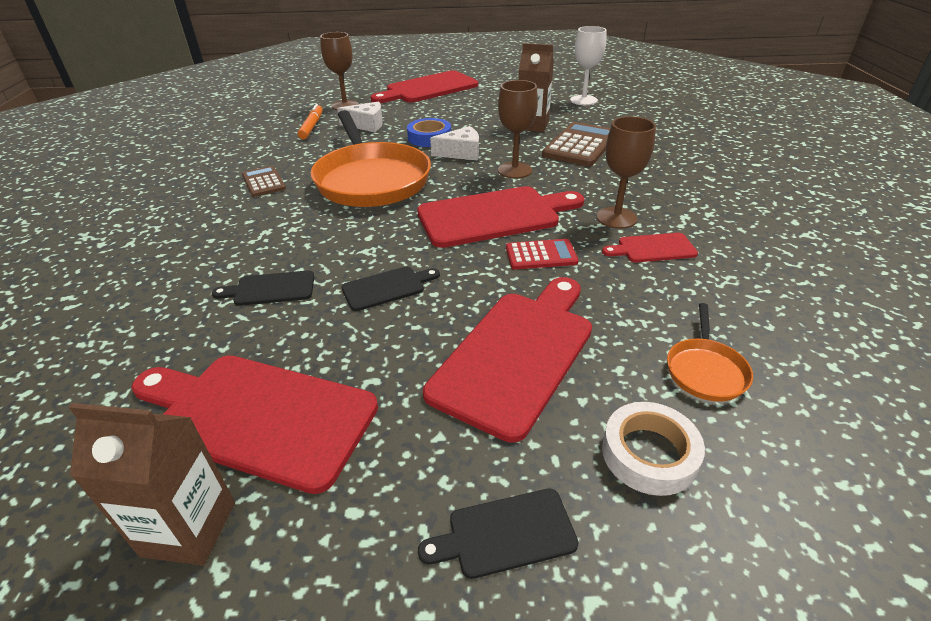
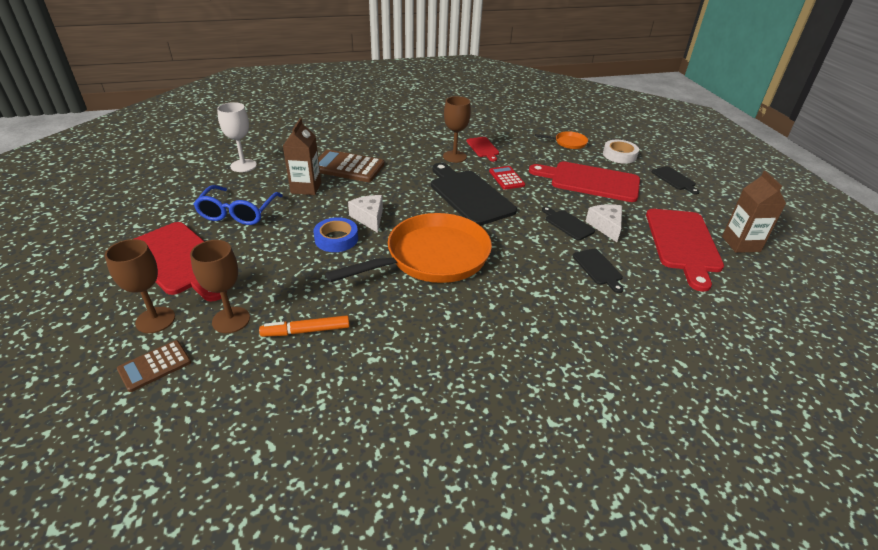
camera: 105 degrees left, 0 degrees up
brown calculator [242,166,286,197] -> brown calculator moved to [117,340,191,392]
white cheese [337,101,383,132] -> white cheese moved to [585,204,622,242]
red cutting board [417,186,584,248] -> black cutting board [431,163,517,226]
brown goblet [498,80,538,179] -> brown goblet moved to [105,239,175,333]
none -> blue glasses [194,185,283,225]

